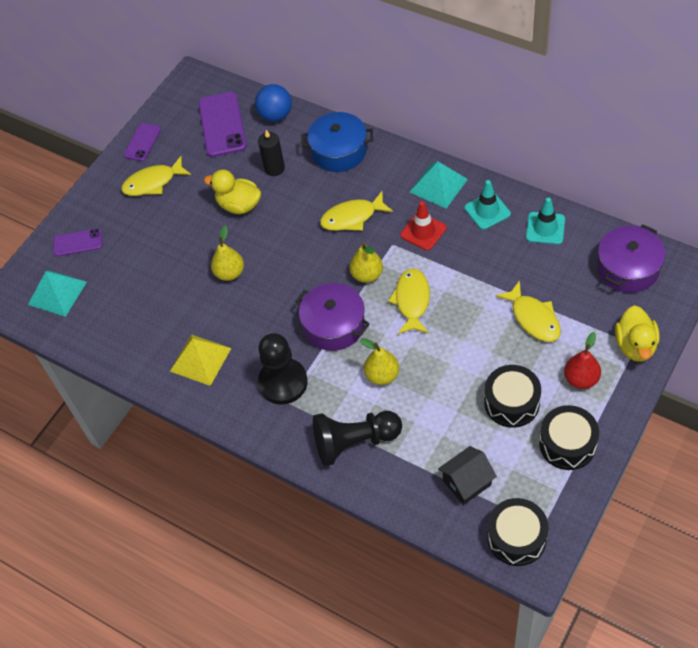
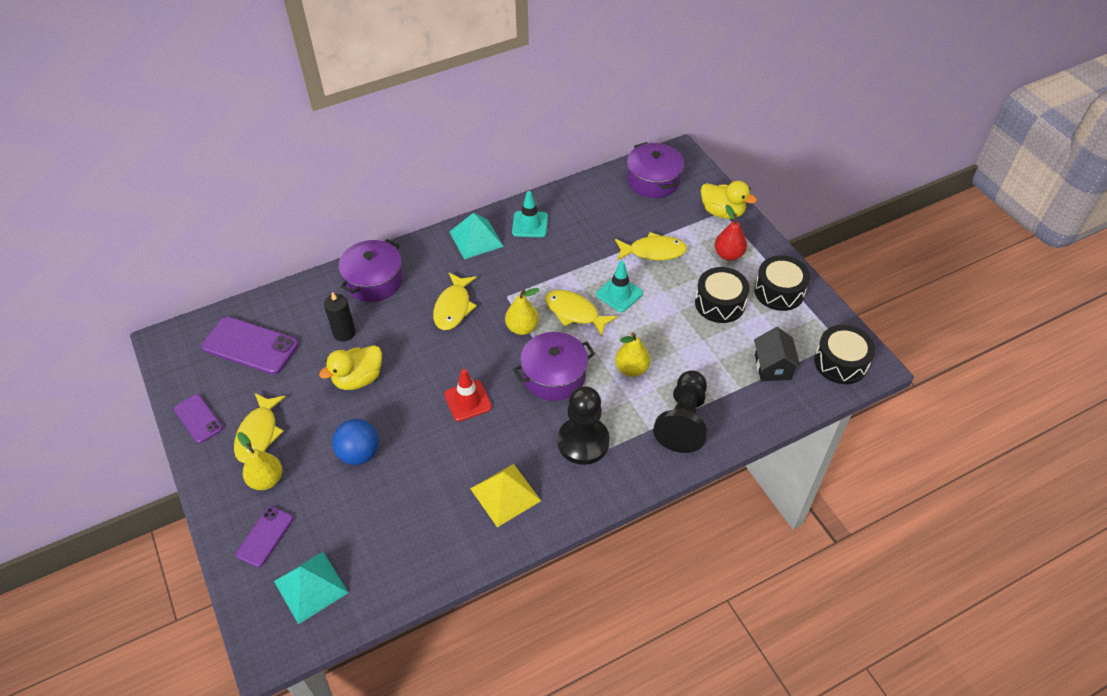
camera: 65 degrees left, 5 degrees down
yellow pear [211,225,244,281] -> yellow pear moved to [237,432,282,490]
blue ball [255,84,292,122] -> blue ball moved to [332,419,379,465]
blue pot [301,112,373,172] -> purple pot [339,239,403,302]
red traffic cone [400,201,447,251] -> red traffic cone moved to [444,369,492,421]
turquoise traffic cone [526,197,565,245] -> turquoise traffic cone moved to [596,261,643,312]

